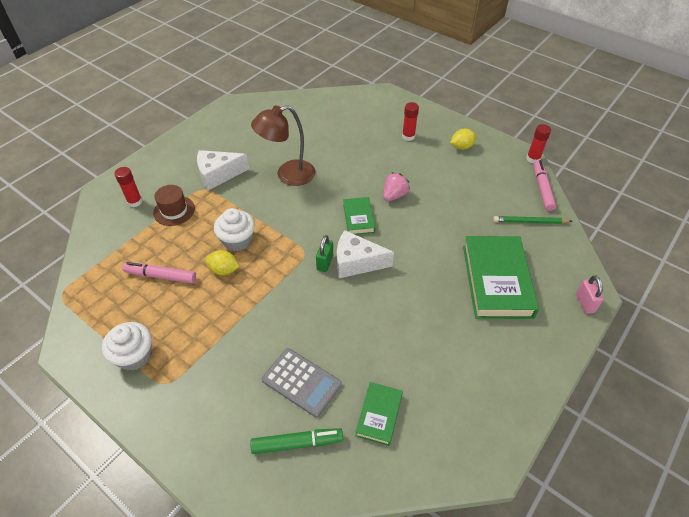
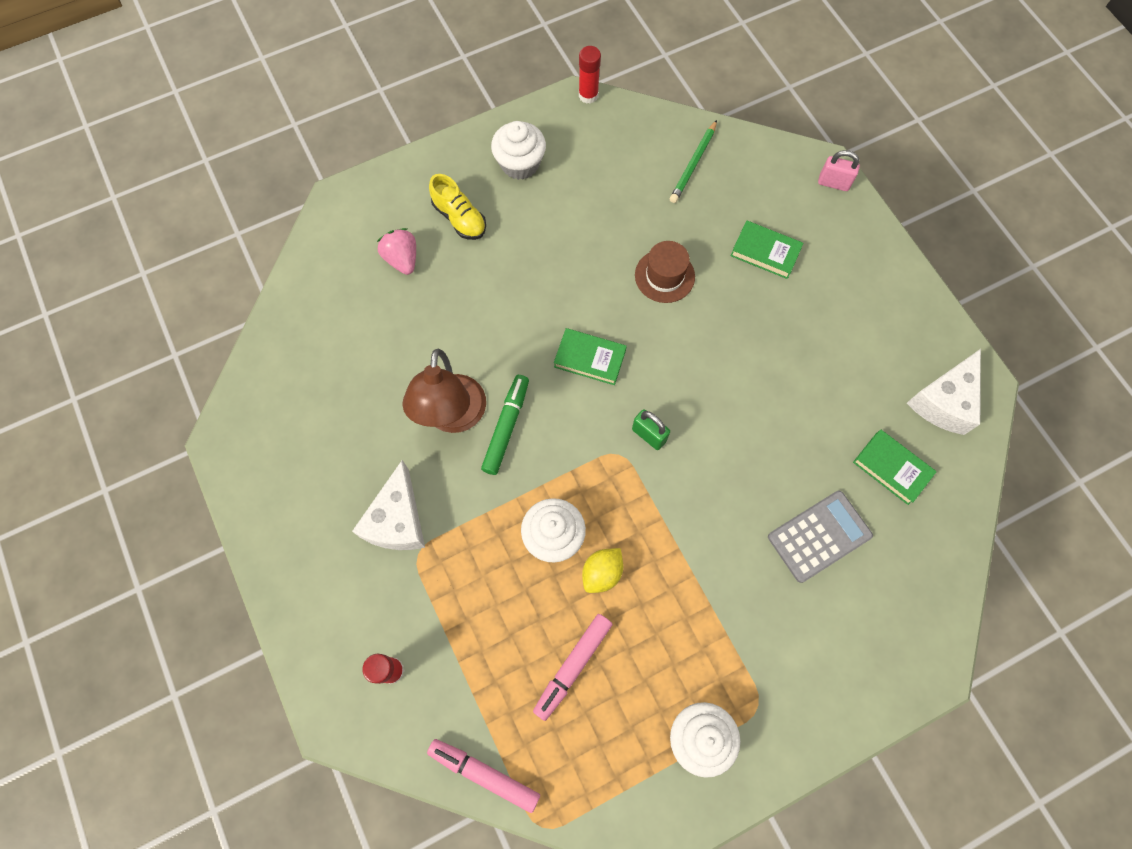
camera: 65 degrees left, 20 degrees up
brown hat [153,185,195,226] -> brown hat moved to [635,241,695,303]
green marker [250,428,343,454] -> green marker moved to [481,375,529,475]
white cheese [337,230,394,278] -> white cheese moved to [907,349,981,435]
pink strawberry [383,172,410,201] -> pink strawberry moved to [377,228,416,275]
red glue stick [402,102,419,141] -> yellow shoe [429,174,486,240]
yellow lemon [450,129,477,150] -> white cupcake [491,121,546,180]
green book [463,236,539,319] -> green book [731,220,803,279], size x0.52
pink marker [533,160,556,211] -> pink marker moved to [427,739,540,813]

